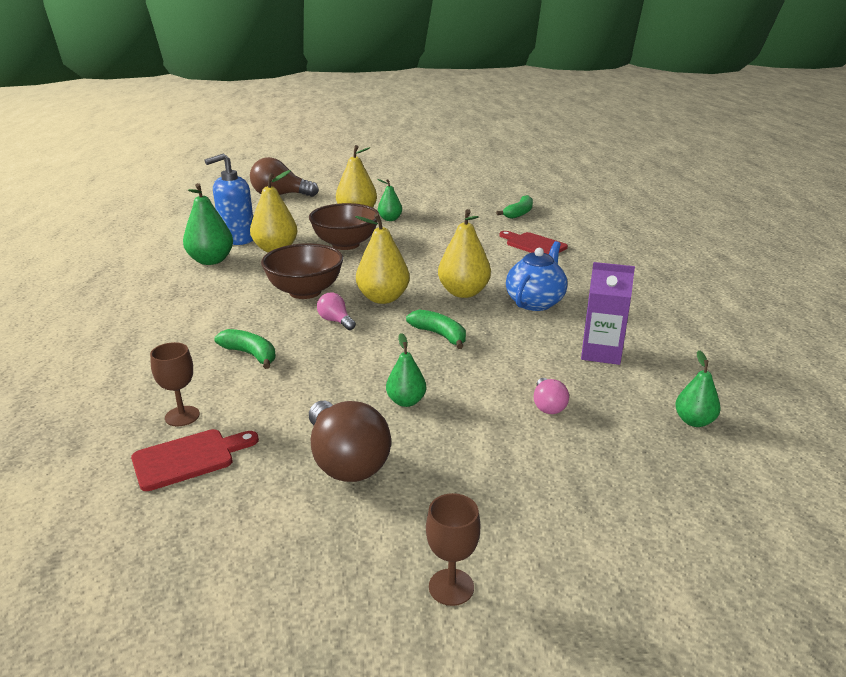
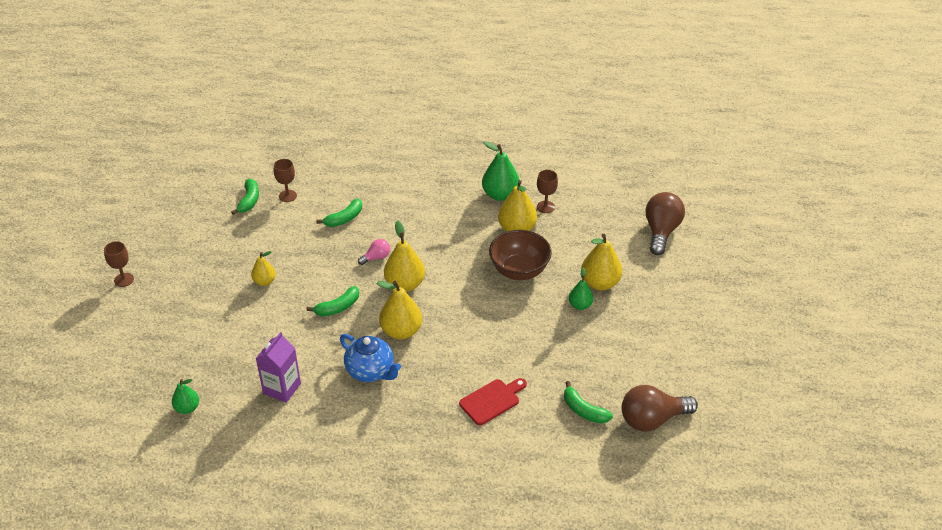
camera: 100 degrees right, 15 degrees up
red cutting board [131,429,259,491] -> green banana [231,179,259,215]
blue soap dispenser [204,153,253,245] -> brown goblet [537,170,558,213]
brown bowl [261,243,343,299] -> none
brown light bulb [309,401,391,482] -> brown light bulb moved to [622,385,698,431]
green pear [386,333,426,407] -> yellow pear [251,251,276,286]
pink light bulb [534,378,569,414] -> none

